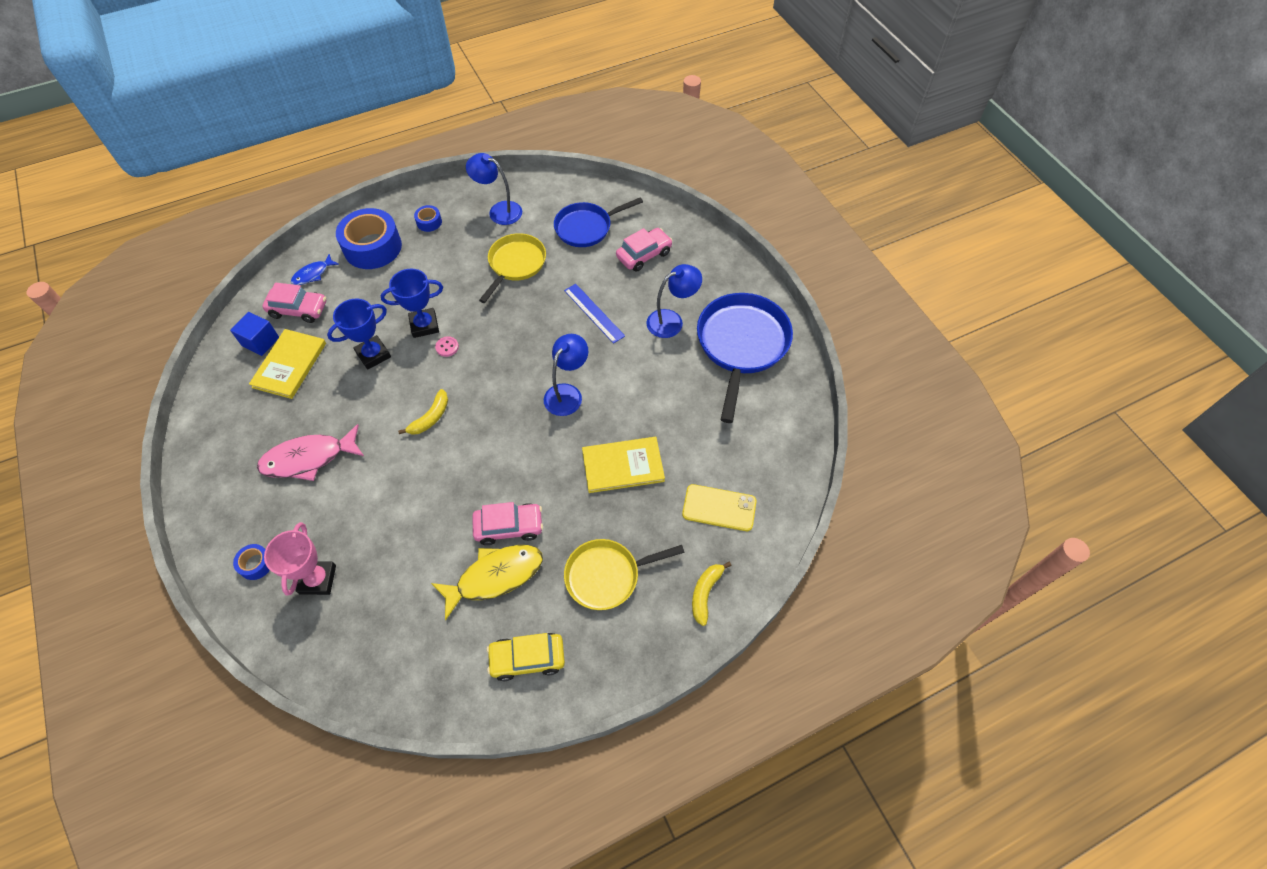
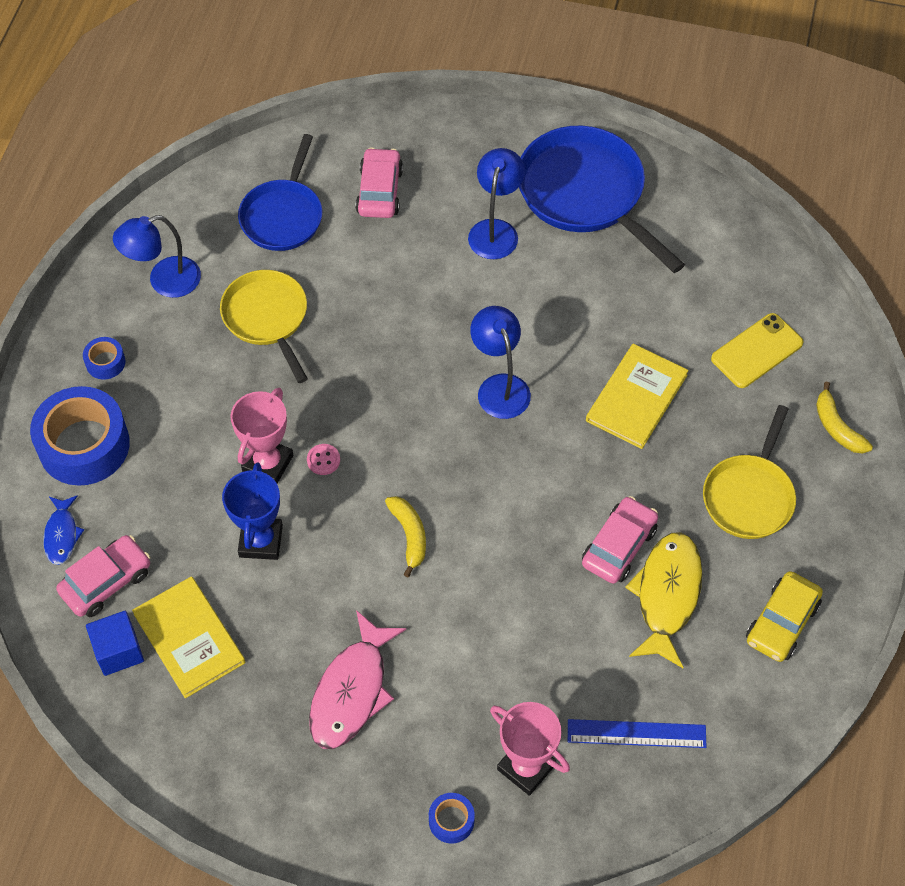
camera: 50 degrees left, 0 degrees up
blue trophy [380,269,443,338] -> pink trophy [230,388,293,484]
blue ruler [564,284,625,344] -> blue ruler moved to [568,719,707,748]

